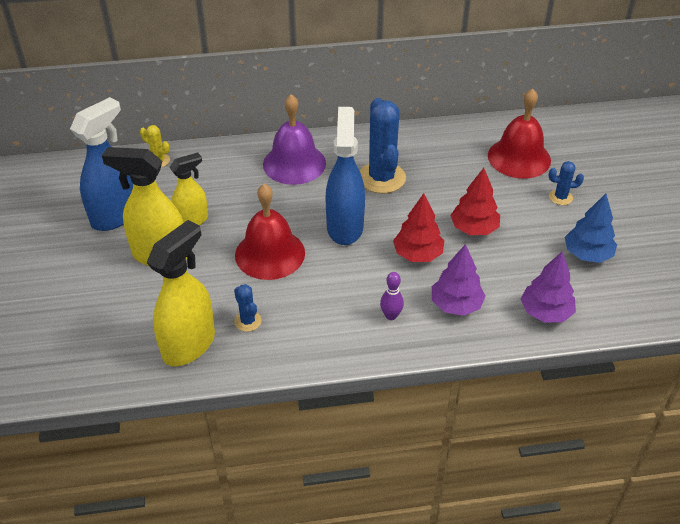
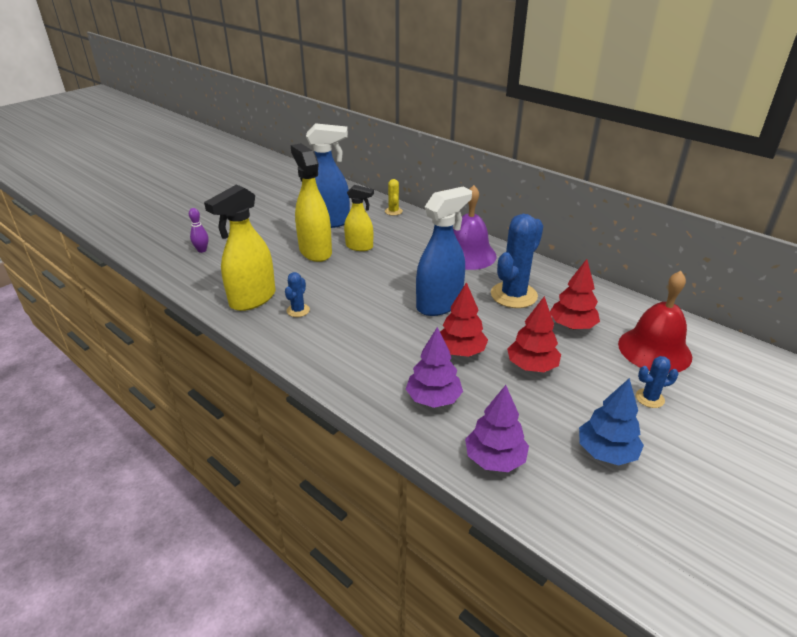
camera: 50 degrees right, 10 degrees down
yellow spray bottle [146,220,215,366] -> yellow spray bottle turned 135 degrees clockwise [204,185,275,311]
red bell [235,184,305,280] -> none
purple bowling pin [380,272,404,320] -> purple bowling pin moved to [189,208,208,253]
blue cactus [549,161,584,205] -> blue cactus turned 60 degrees counterclockwise [636,356,679,408]
none -> red tree [550,259,600,329]

